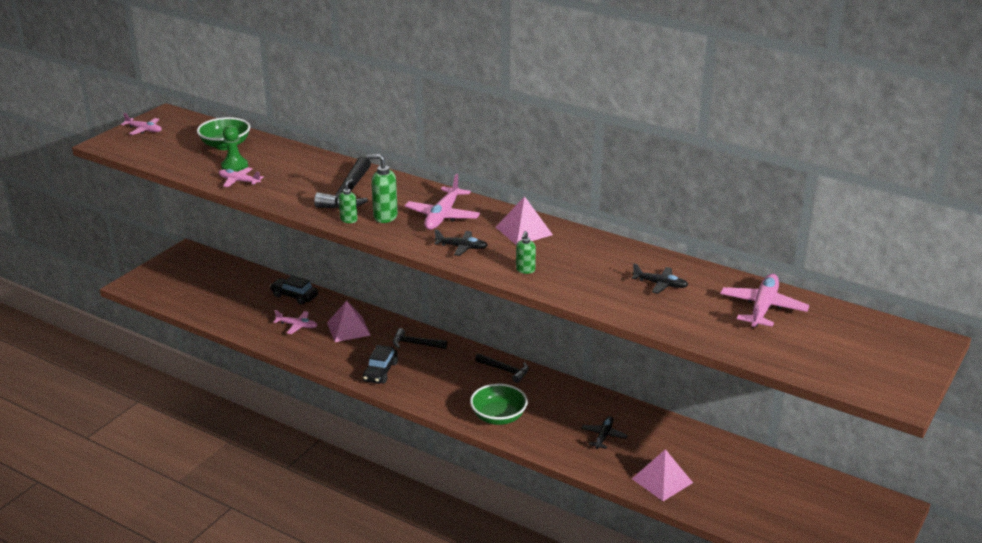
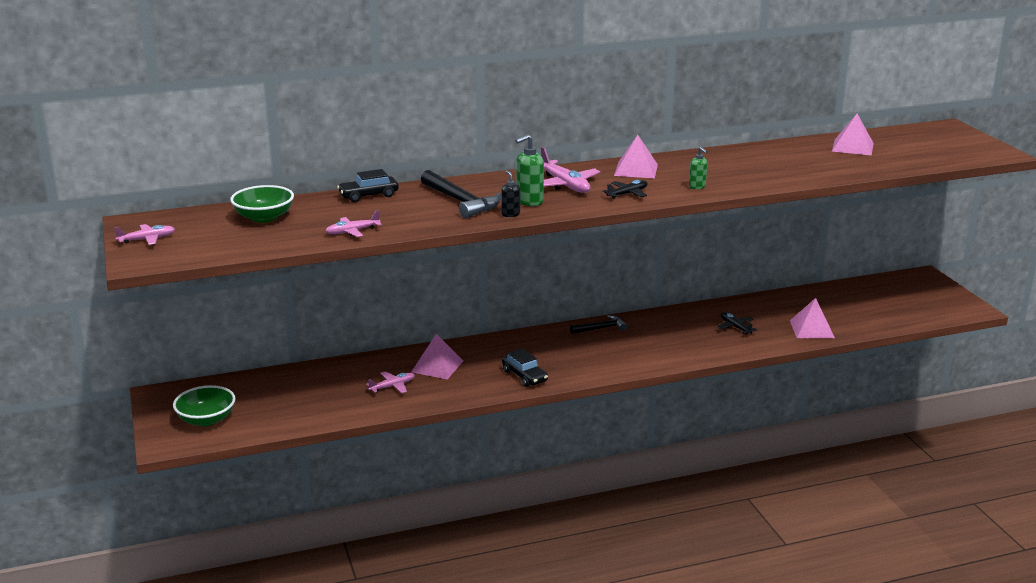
camera: 50 degrees left, 5 degrees down
green pawn [221,125,248,172] -> none
black car [270,275,318,305] -> black car moved to [337,169,398,202]
green soap dispenser [339,179,358,223] -> black soap dispenser [501,170,520,217]
black hammer [393,328,447,349] -> none
green bowl [470,384,528,425] -> green bowl moved to [173,385,236,426]
black plane [632,263,688,294] -> none
pink plane [720,274,809,327] -> pink pyramid [832,114,874,155]

